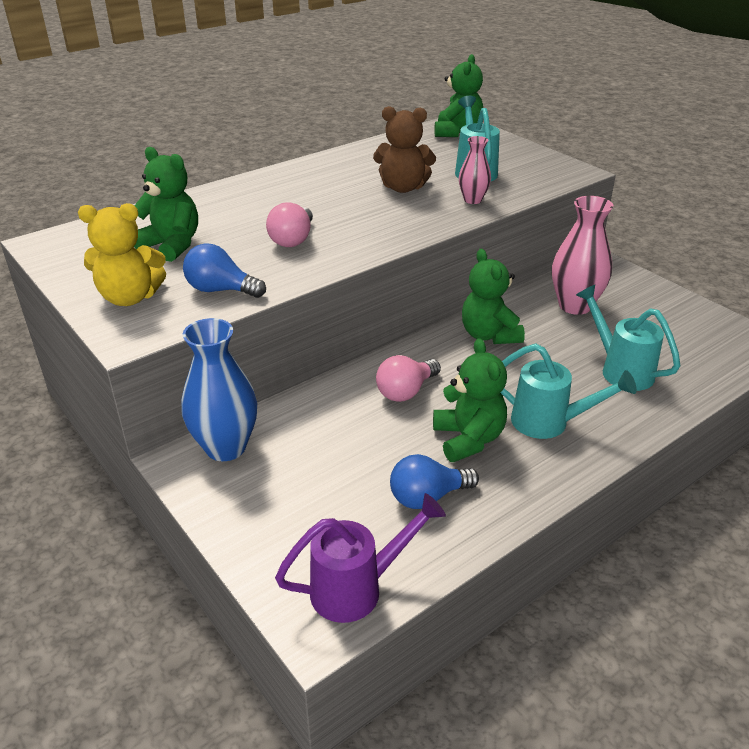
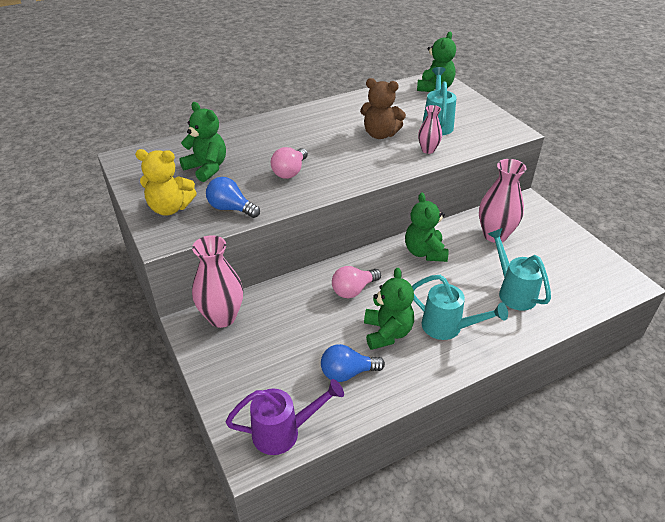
camera: 10 degrees right, 5 degrees up
blue vase [181,318,257,461] -> pink vase [192,235,243,328]

